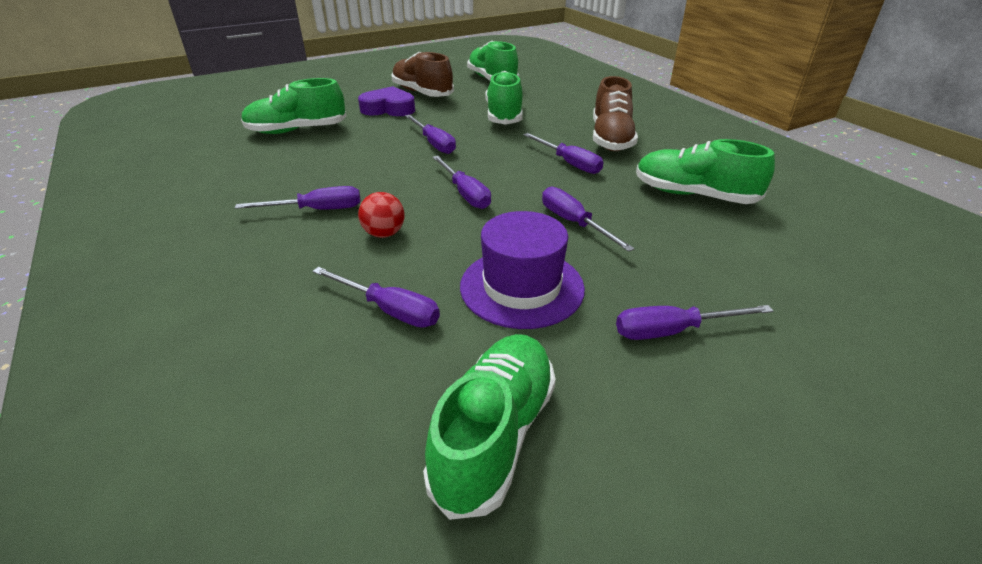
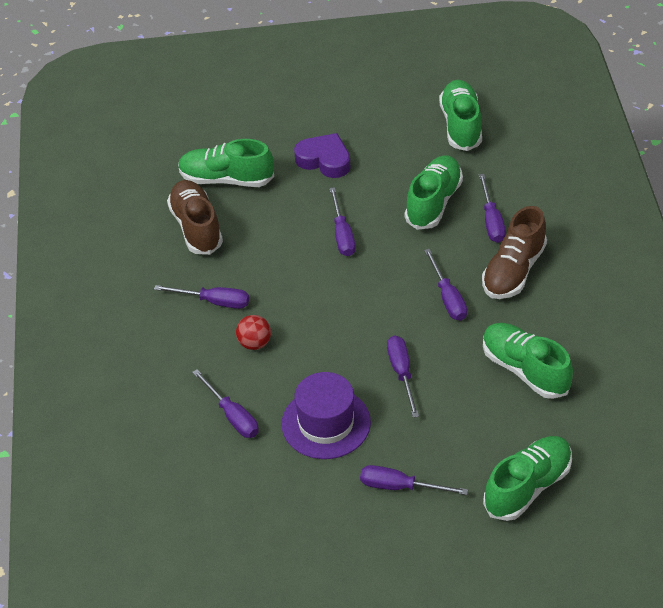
camera: 25 degrees right, 10 degrees up
brown shoe [392,52,454,97] -> brown shoe moved to [167,180,223,255]
green shoe [423,334,556,520] -> green shoe moved to [483,436,572,521]
purple screwdriver [432,156,491,209] -> purple screwdriver moved to [479,174,506,243]

